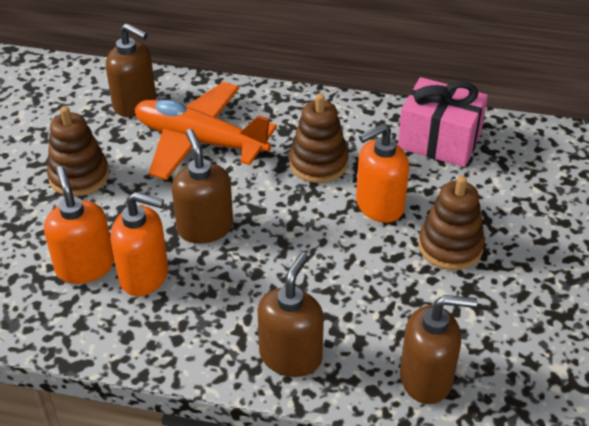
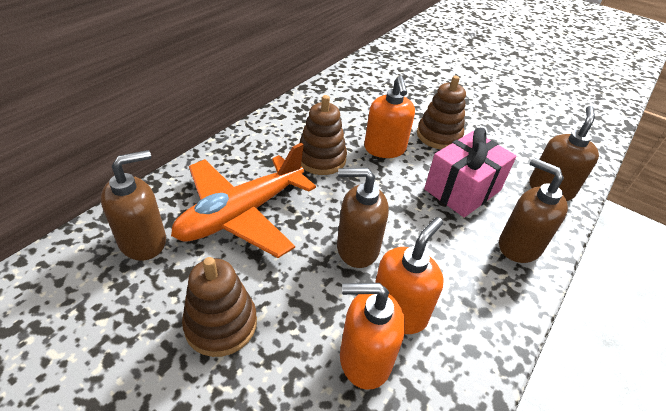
camera: 70 degrees left, 0 degrees up
pink gift [398,77,488,167] -> pink gift moved to [424,128,517,217]

